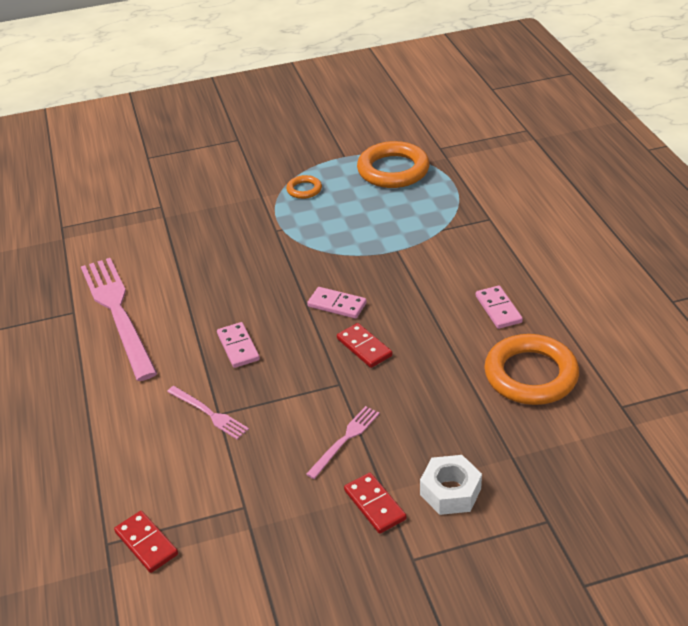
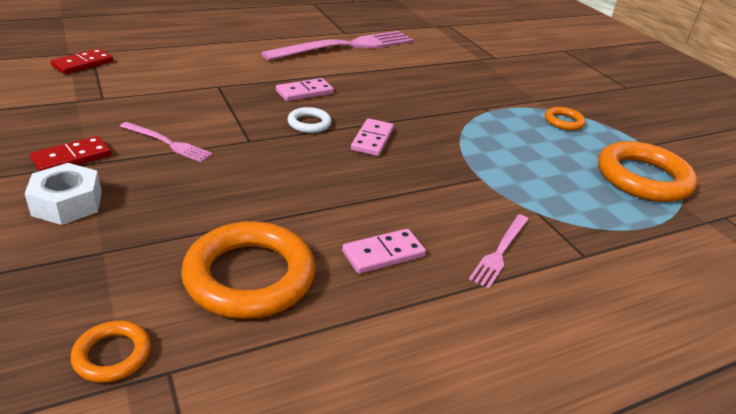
camera: 75 degrees right, 5 degrees down
pink fork [167,386,249,439] -> pink fork moved to [469,214,529,289]
red domino [337,323,392,368] -> none
none -> orange ring [71,320,151,383]
none -> white ring [287,107,332,133]

